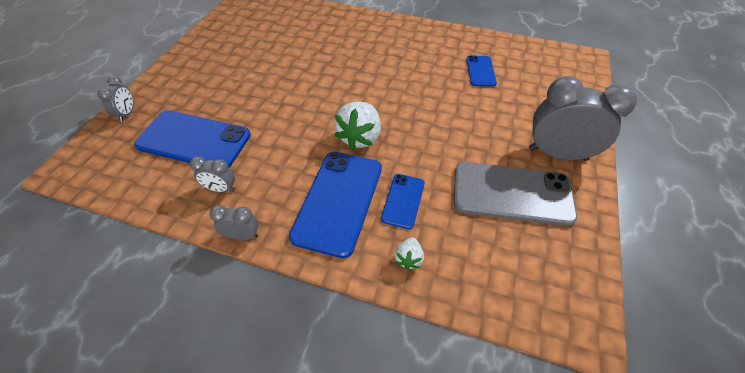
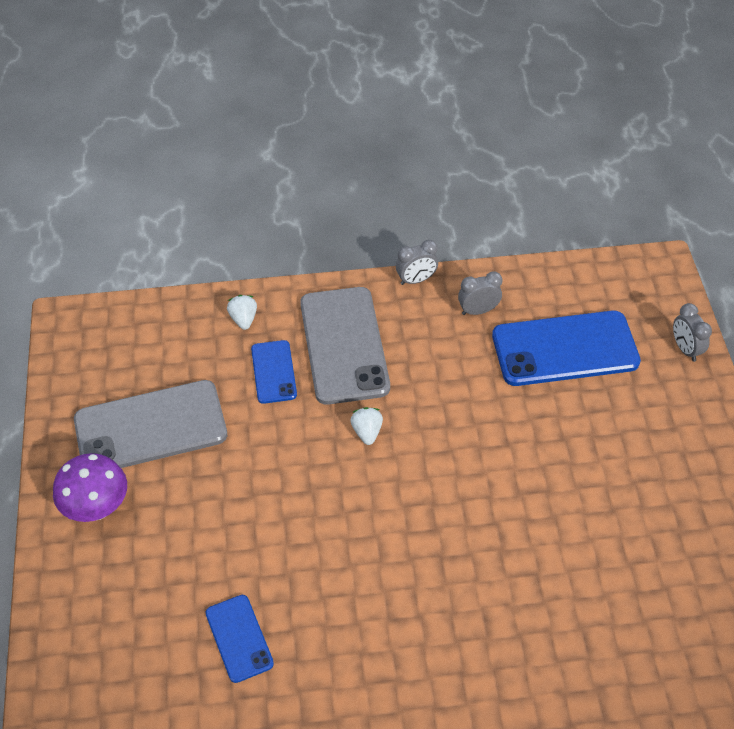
camera: 155 degrees right, 0 degrees up
blue phone [289,152,382,258] -> grey phone [300,287,390,405]
white strawberry [334,102,381,150] -> white strawberry [350,407,383,445], size x0.50
grey clock [529,76,637,161] -> purple mushroom [53,453,127,522]

